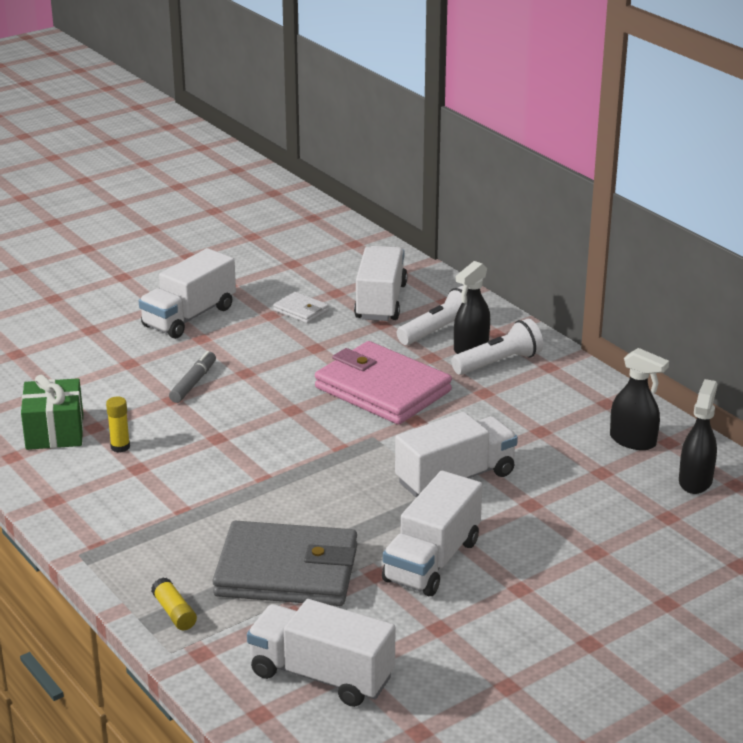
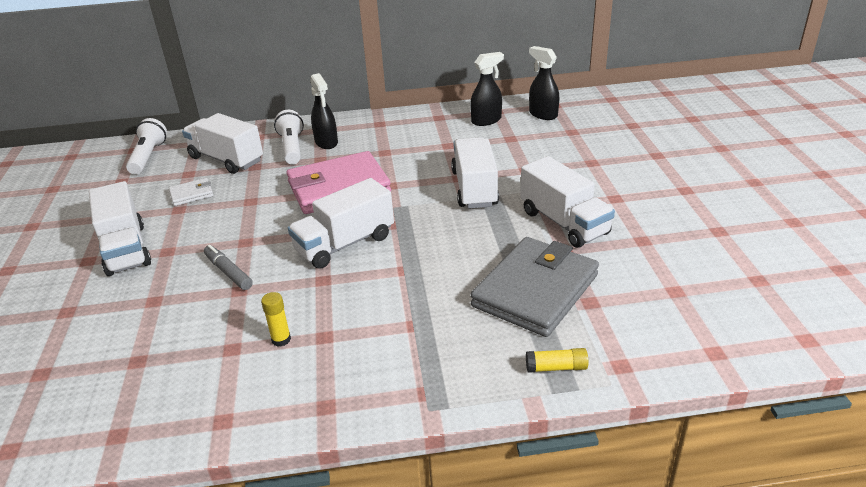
camera: 60 degrees left, 5 degrees up
green gift [21,375,83,450] -> none
white truck [247,599,395,707] -> white truck moved to [288,178,394,269]
white flashlight [451,319,543,375] -> white flashlight moved to [126,118,167,175]

